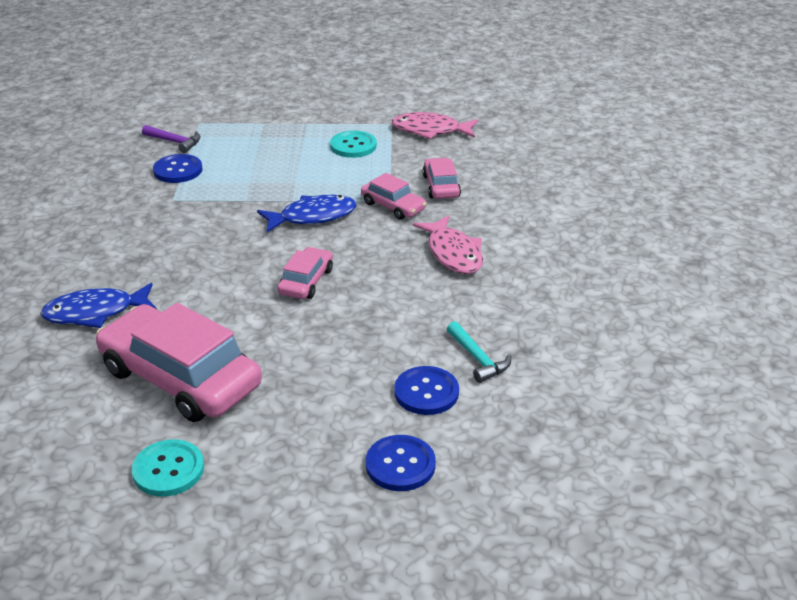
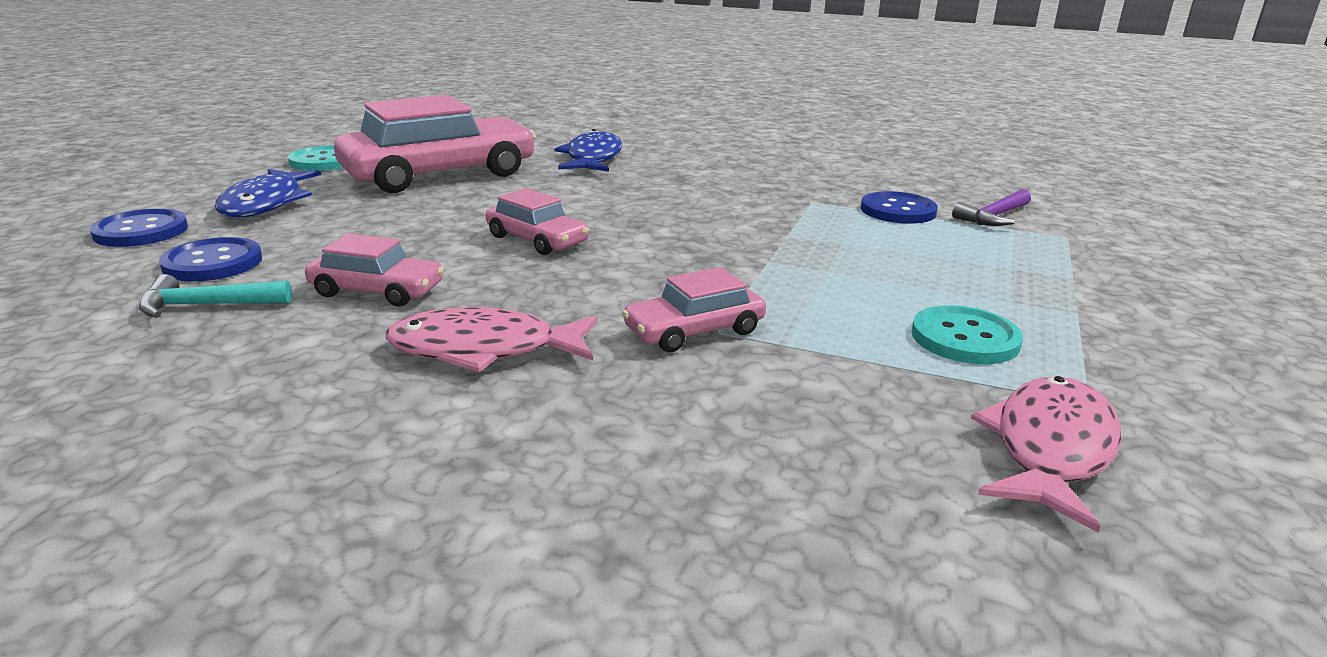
camera: 110 degrees right, 10 degrees down
blue fish [257,195,356,232] -> blue fish moved to [215,169,321,218]
pink car [422,158,461,199] -> pink car moved to [305,233,444,307]

